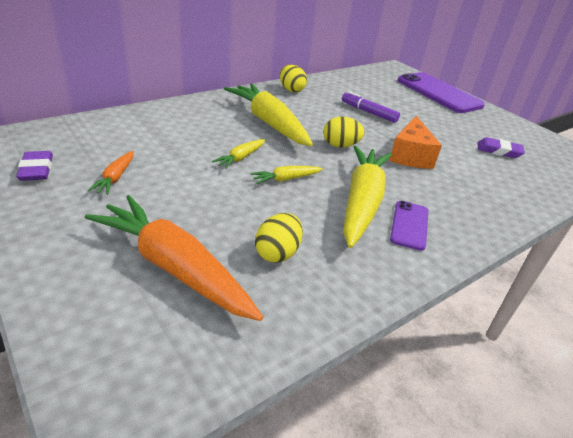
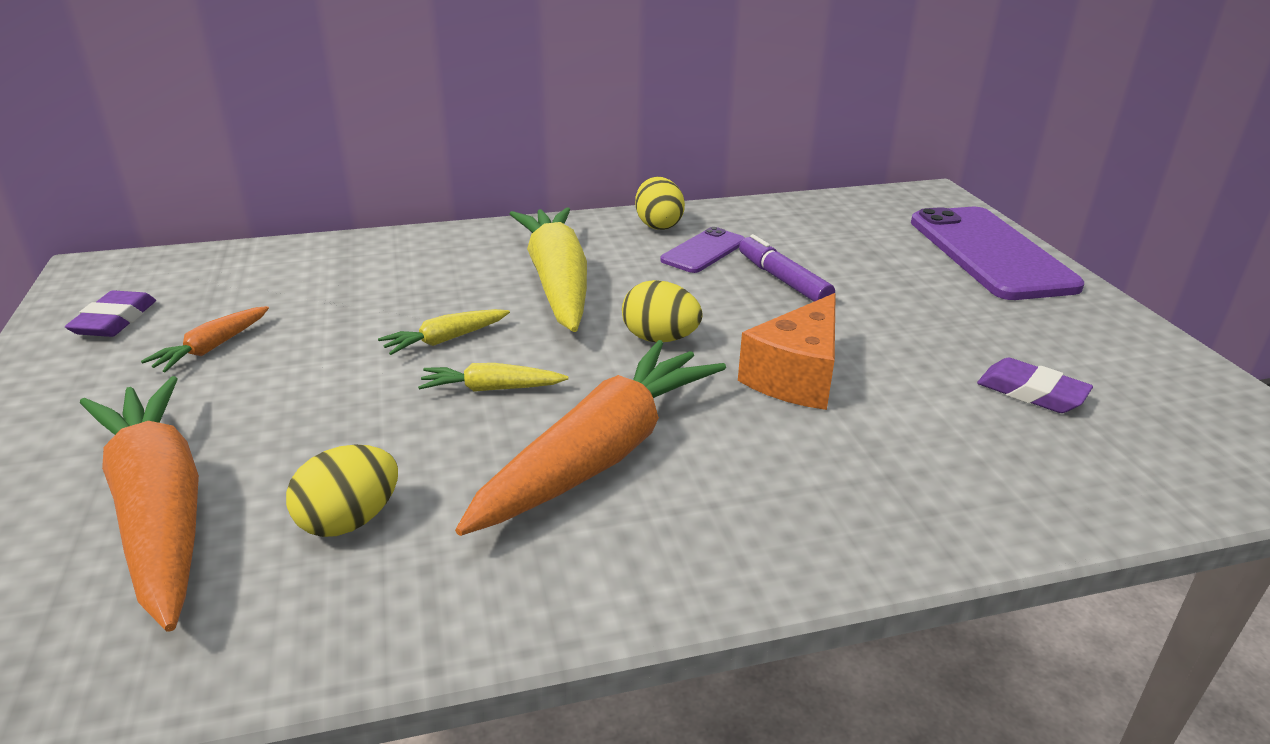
camera: 25 degrees right, 5 degrees down
yellow carrot [343,145,392,248] -> orange carrot [455,340,726,536]
purple phone [390,201,429,251] -> purple phone moved to [660,227,745,273]

